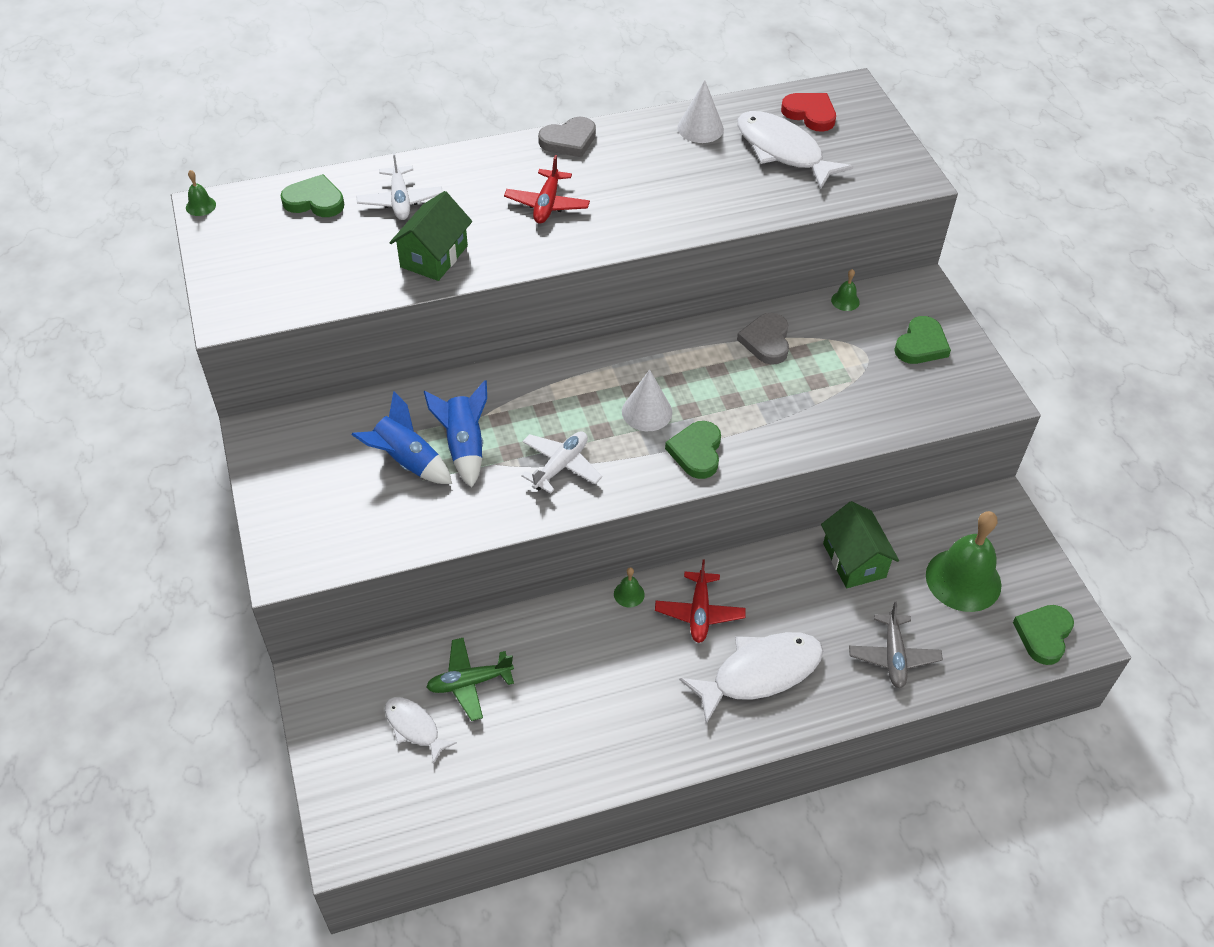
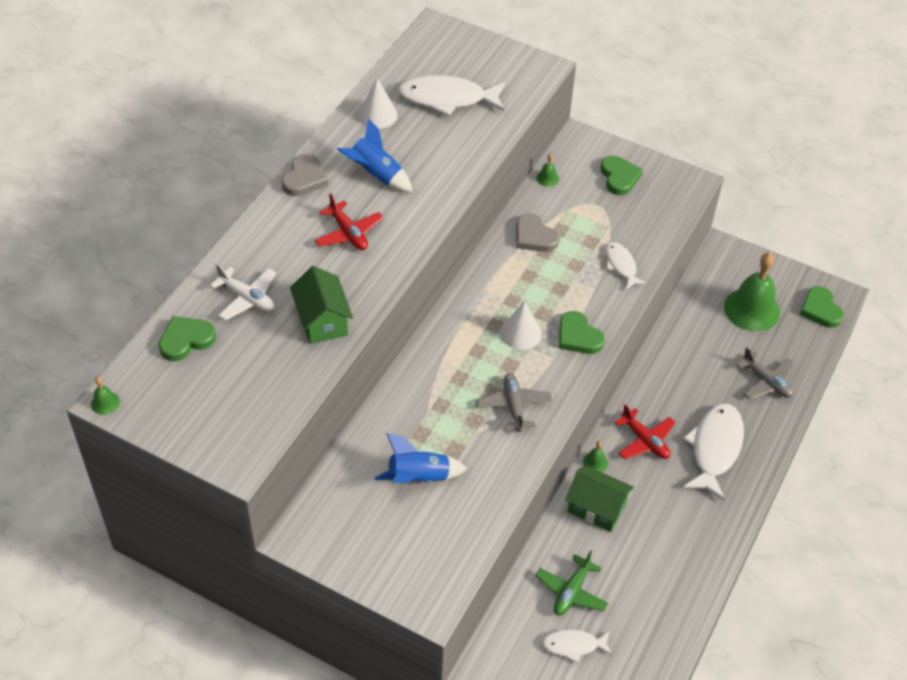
camera: 45 degrees left, 0 degrees up
blue rocket [424,380,487,488] -> blue rocket moved to [337,119,413,192]
white plane [521,431,602,494] -> grey plane [476,373,552,432]
red heart [781,93,836,132] -> none
green house [821,501,899,588] -> green house moved to [565,465,634,532]
none -> white fish [605,242,647,289]

